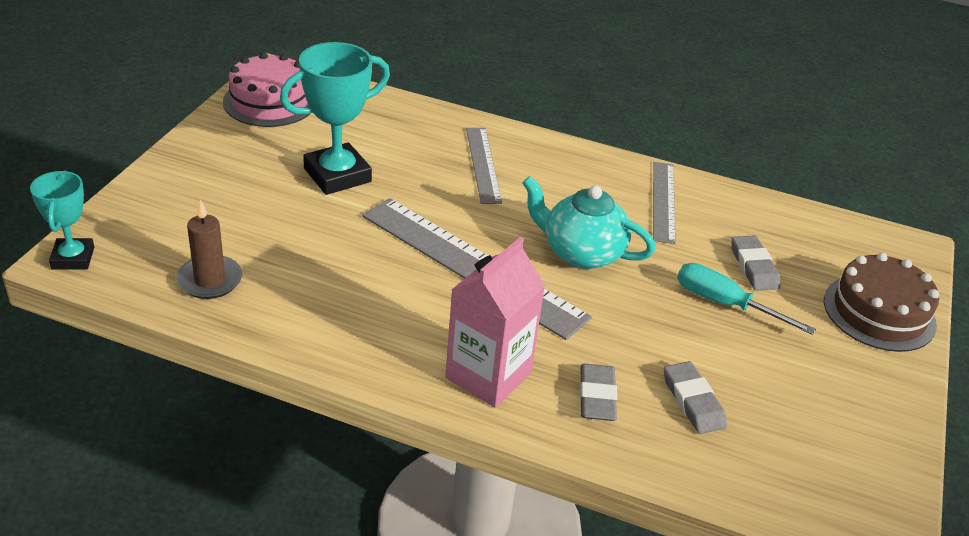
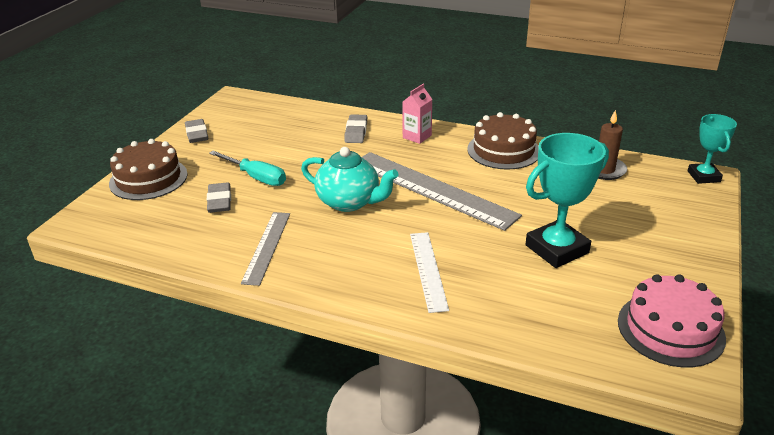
camera: 175 degrees left, 5 degrees down
pink carton [445,237,545,408] -> pink carton [402,84,433,144], size x0.59
grey ruler [466,128,502,204] -> white ruler [410,232,449,313]
grey eraser [664,361,727,434] -> grey eraser moved to [185,119,208,143]
none -> brown cake [467,112,539,170]

